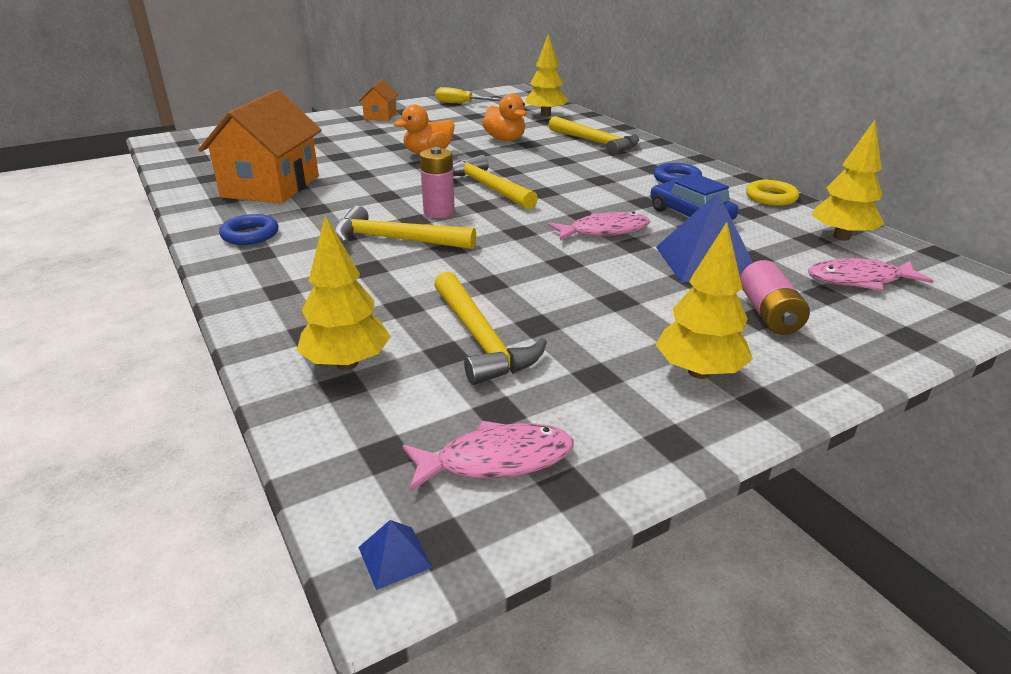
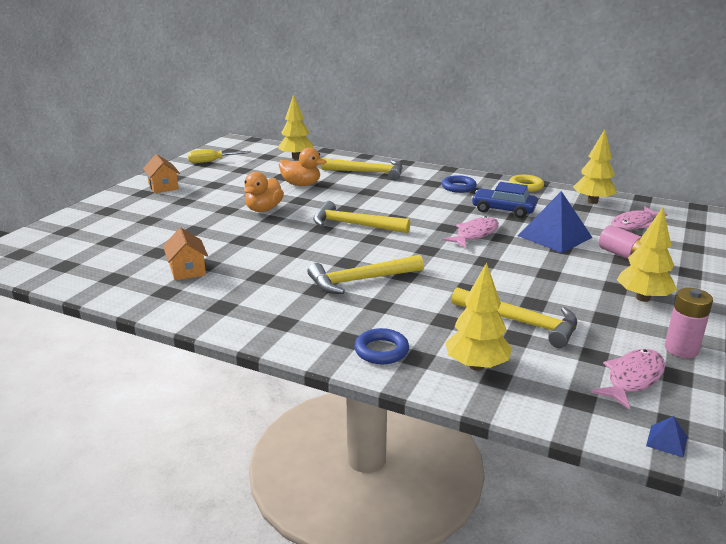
camera: 35 degrees left, 5 degrees down
orange house [198,90,322,204] -> orange house [163,228,208,281], size x0.50
blue ring [219,214,278,245] -> blue ring moved to [354,328,409,364]
pink battery [420,147,455,218] -> pink battery moved to [665,288,713,358]

